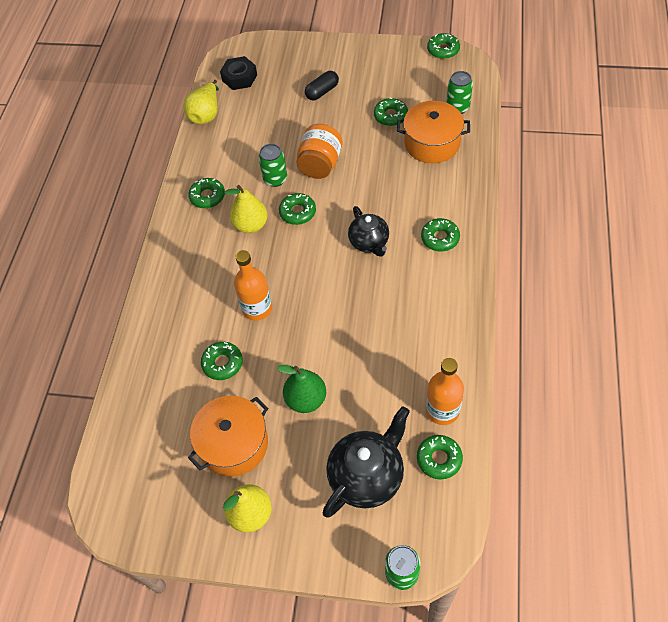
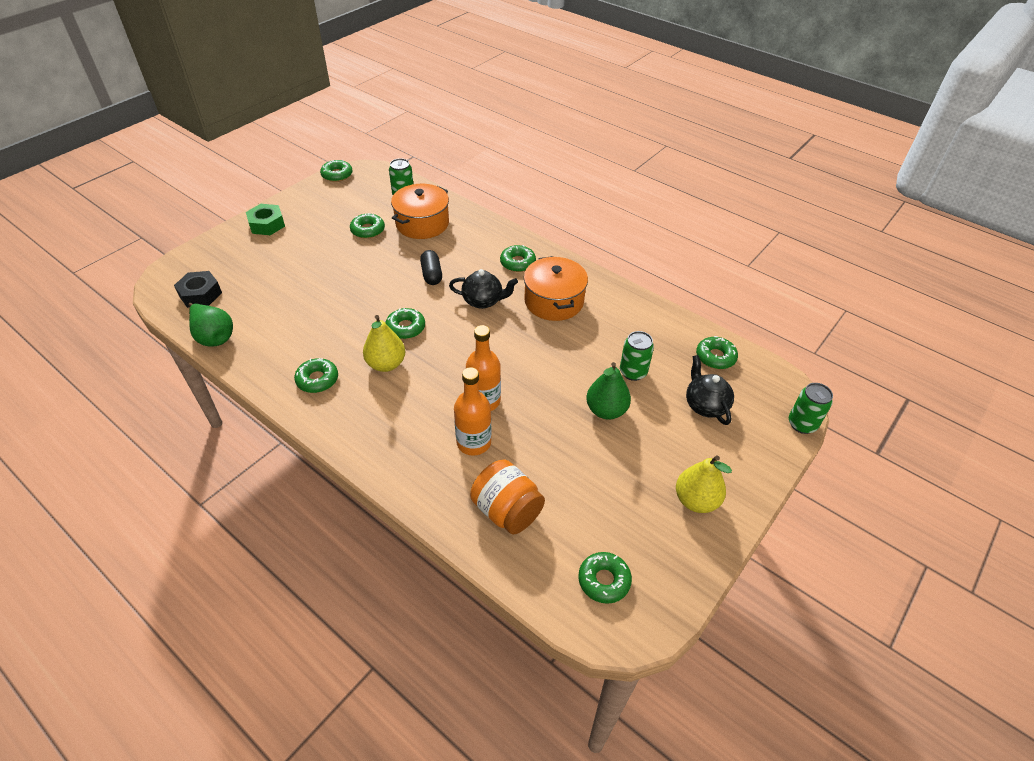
camera: 65 degrees left, 10 degrees down
yellow pear [184,80,219,124] -> green pear [188,303,233,347]
orange pot [188,396,268,477] -> orange pot moved to [524,256,588,321]
green donut [201,342,243,380] -> green donut moved to [578,552,632,604]
green can [258,144,287,187] -> green can moved to [620,331,654,381]
orange jar [296,124,342,179] -> orange jar moved to [470,459,545,534]
black capsule [305,71,339,100] -> black capsule moved to [420,250,442,285]
black teapot [323,406,410,518] -> black teapot [686,355,734,425], size x0.65
orange bottle [426,358,464,425] -> orange bottle moved to [454,367,492,456]
none -> green nut [246,204,285,235]

